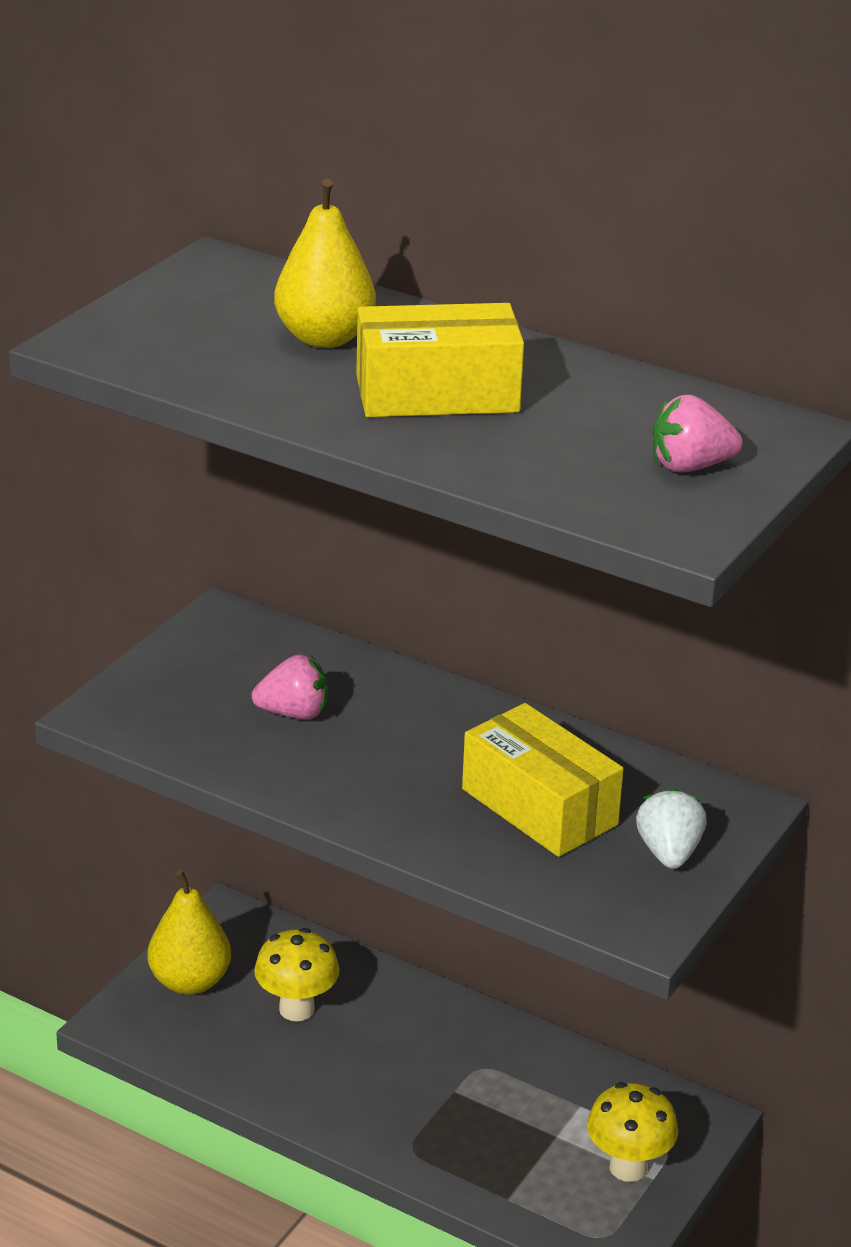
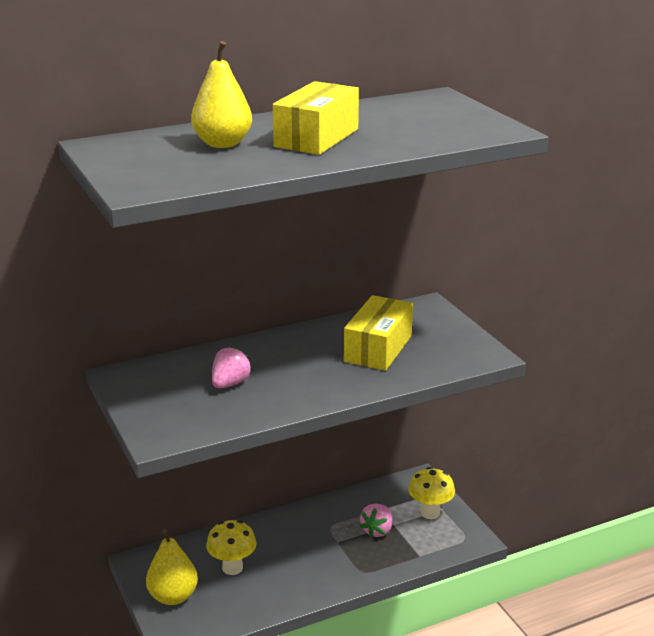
camera: 55 degrees left, 5 degrees down
yellow box [462,703,624,857] -> yellow box turned 60 degrees counterclockwise [344,295,413,371]
white strawberry [636,787,707,869] -> none
pink strawberry [653,395,743,472] -> pink strawberry moved to [360,504,392,538]

